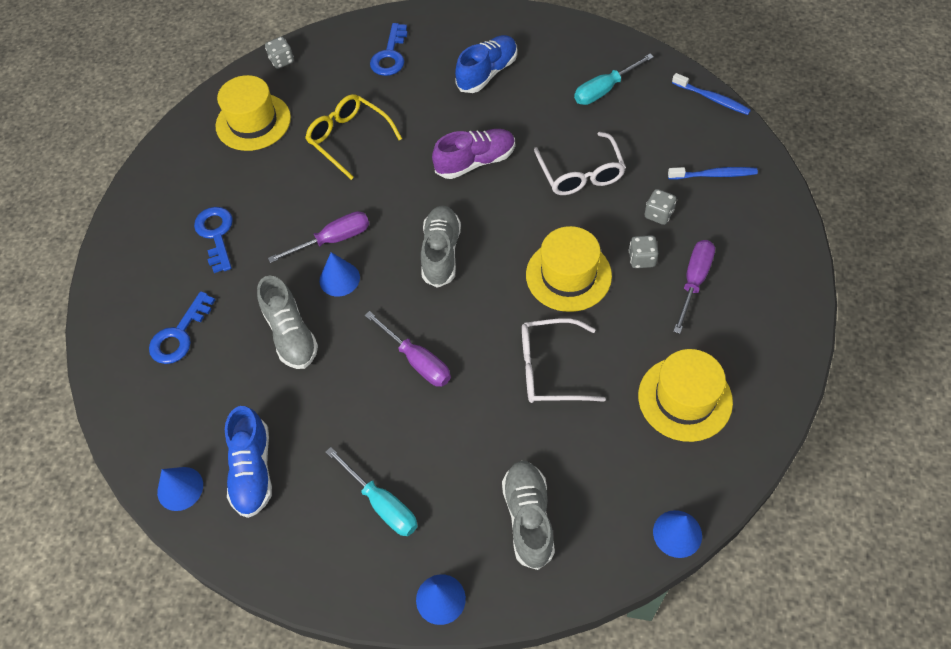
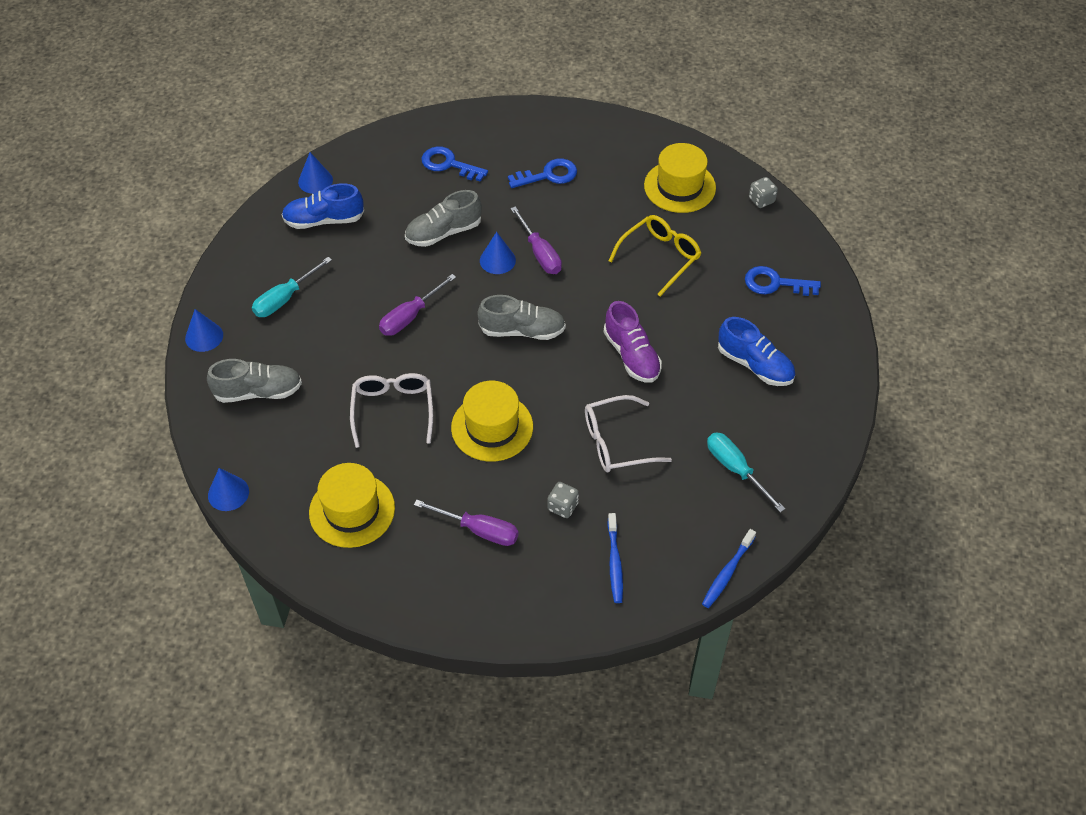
camera: 85 degrees right, 5 degrees down
grey dice [629,235,658,268] -> none

